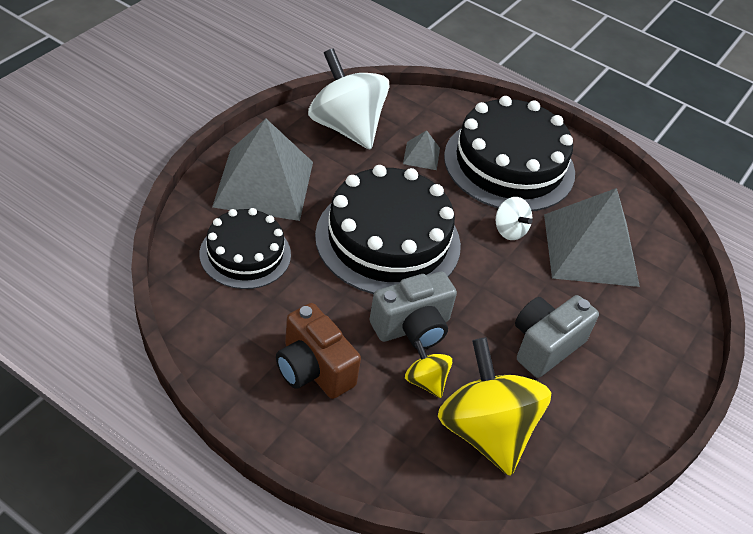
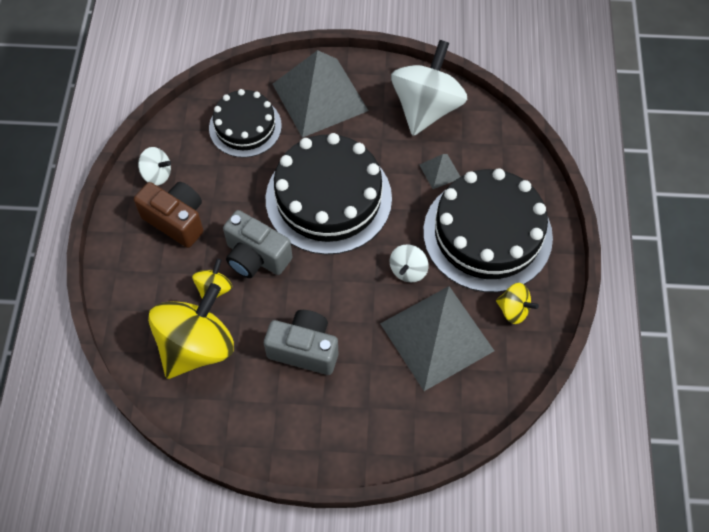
camera: 65 degrees right, 15 degrees up
brown camera [276,303,361,399] -> brown camera turned 105 degrees clockwise [134,182,203,248]
none -> white spinning top [138,147,171,185]
none -> yellow spinning top [496,283,539,324]

